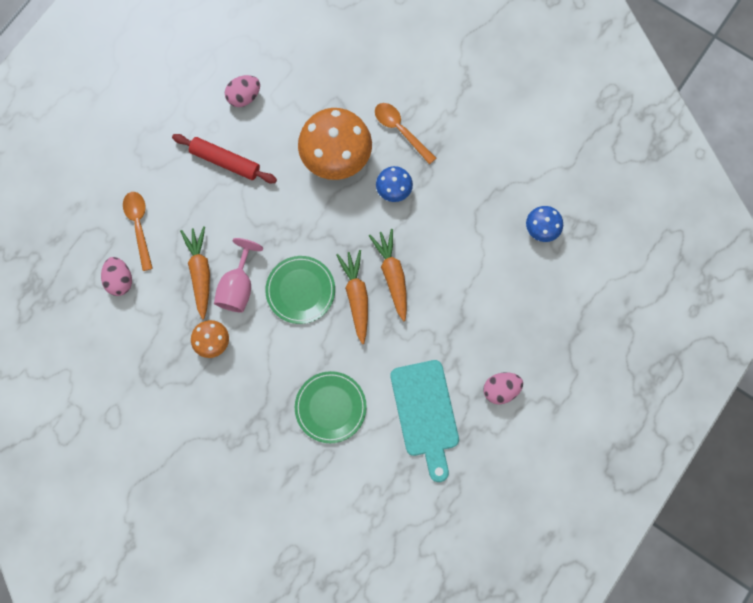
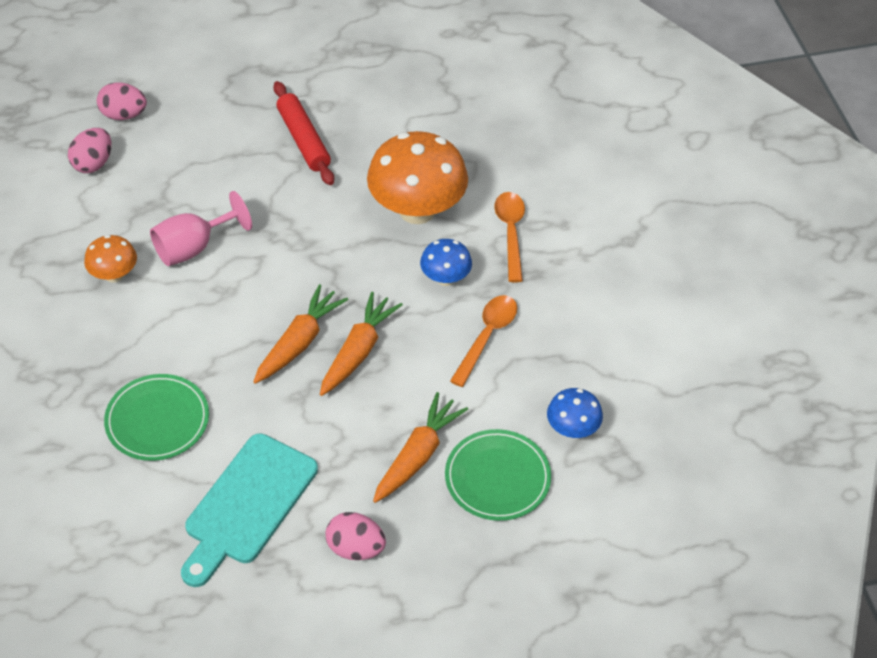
camera: 40 degrees right, 25 degrees down
orange spoon [123,192,153,271] -> orange spoon moved to [450,295,517,387]
orange carrot [180,226,210,320] -> orange carrot moved to [373,392,468,503]
pink egg [225,75,260,107] -> pink egg moved to [97,82,147,120]
green plate [265,256,335,324] -> green plate moved to [445,429,551,521]

